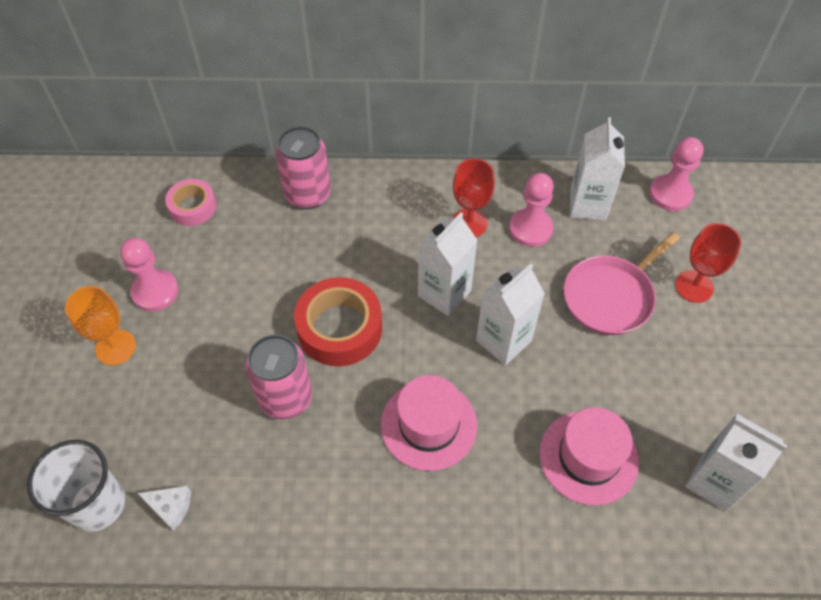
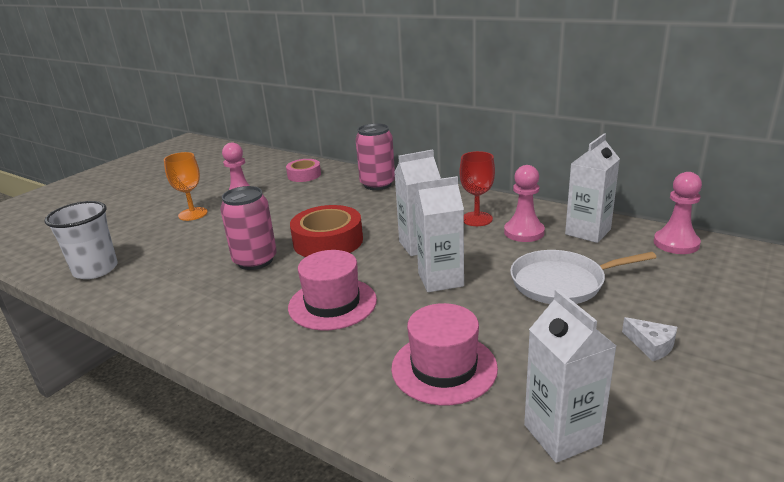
camera: 35 degrees right, 30 degrees down
white cheese [137,486,191,531] -> white cheese moved to [622,317,677,361]
pink pan [564,232,680,335] -> white pan [510,250,657,304]
red goblet [675,223,741,303] -> none

